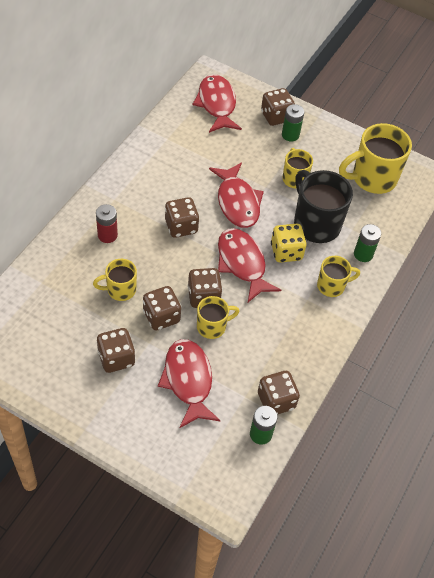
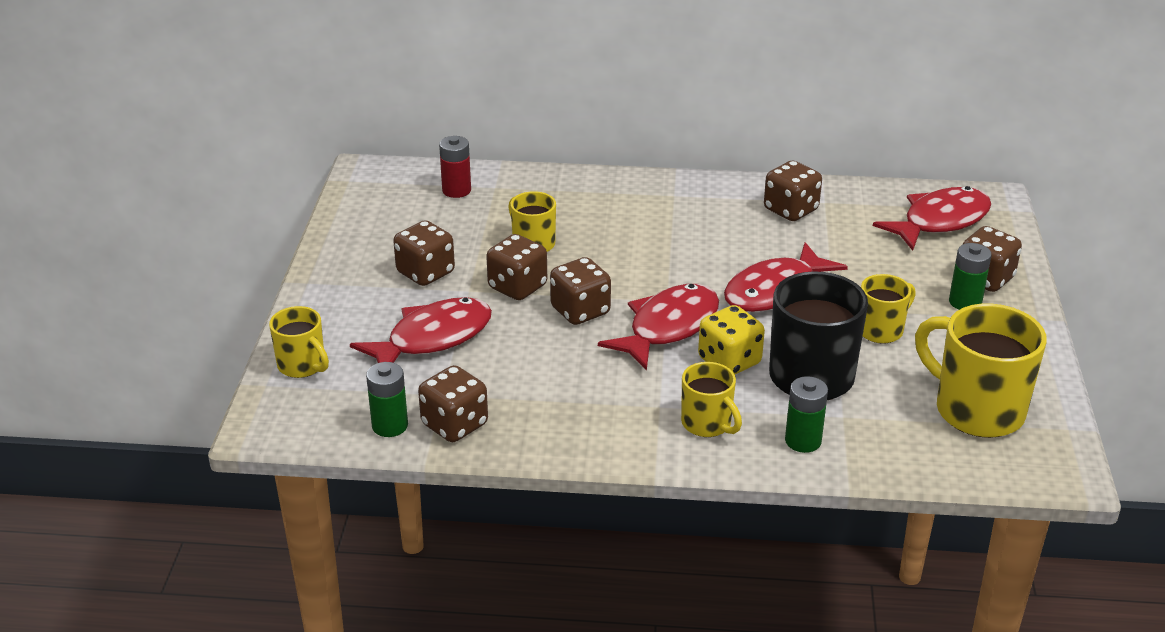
camera: 70 degrees right, 20 degrees down
red battery [96,204,118,243] -> red battery moved to [439,136,471,198]
brown dice [165,197,200,238] -> brown dice moved to [764,160,822,221]
yellow mug [197,296,239,339] -> yellow mug moved to [269,306,329,378]

